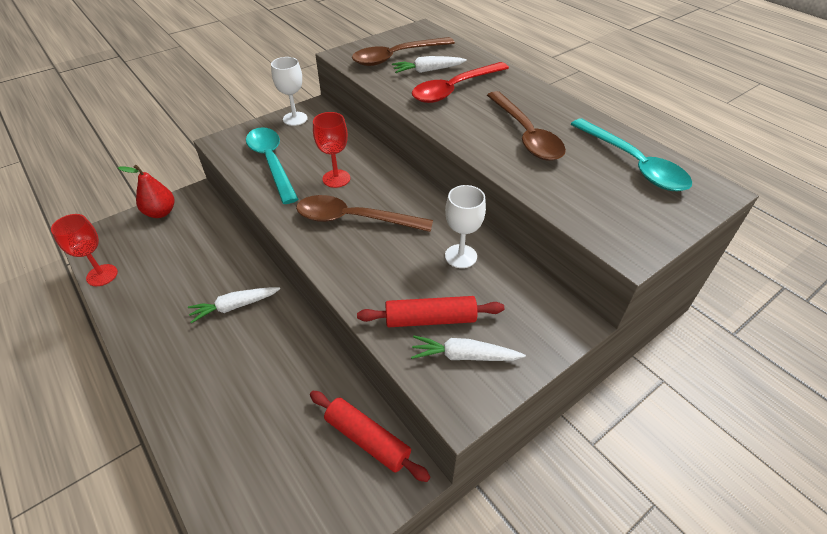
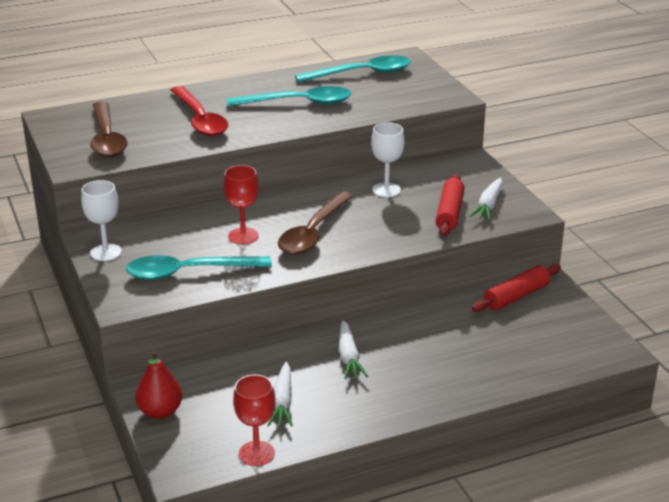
camera: 75 degrees left, 15 degrees down
white carrot [392,56,467,73] -> white carrot moved to [267,362,293,427]
brown spoon [487,91,566,161] -> turquoise spoon [227,86,352,106]

